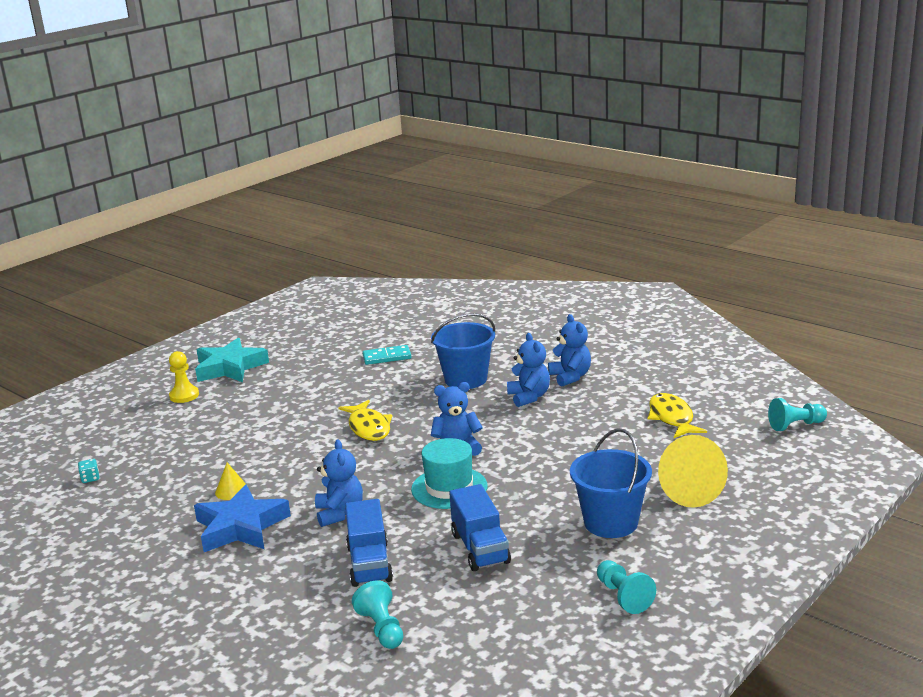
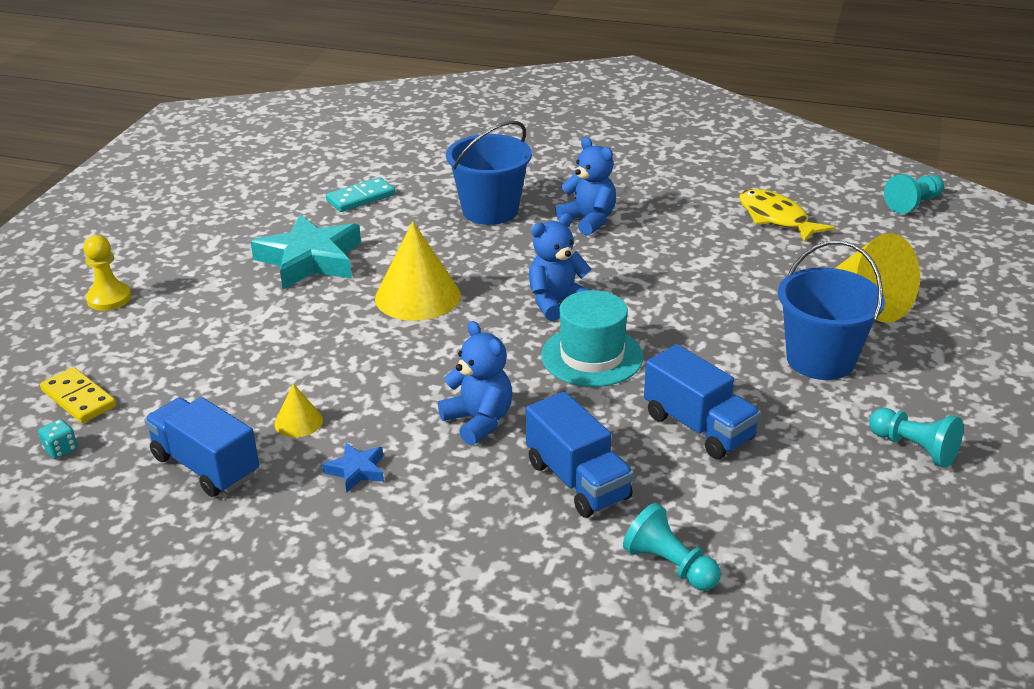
camera: 25 degrees left, 10 degrees up
blue star [194,484,291,552] -> blue star [322,443,384,493], size x0.45
turquoise star [195,338,269,382] -> turquoise star moved to [250,214,361,289]
yellow fish [338,400,392,441] -> yellow cone [375,221,461,321]
blue teddy bear [548,314,591,387] -> none
none -> yellow domino [40,367,116,423]
none -> blue truck [144,397,259,497]

